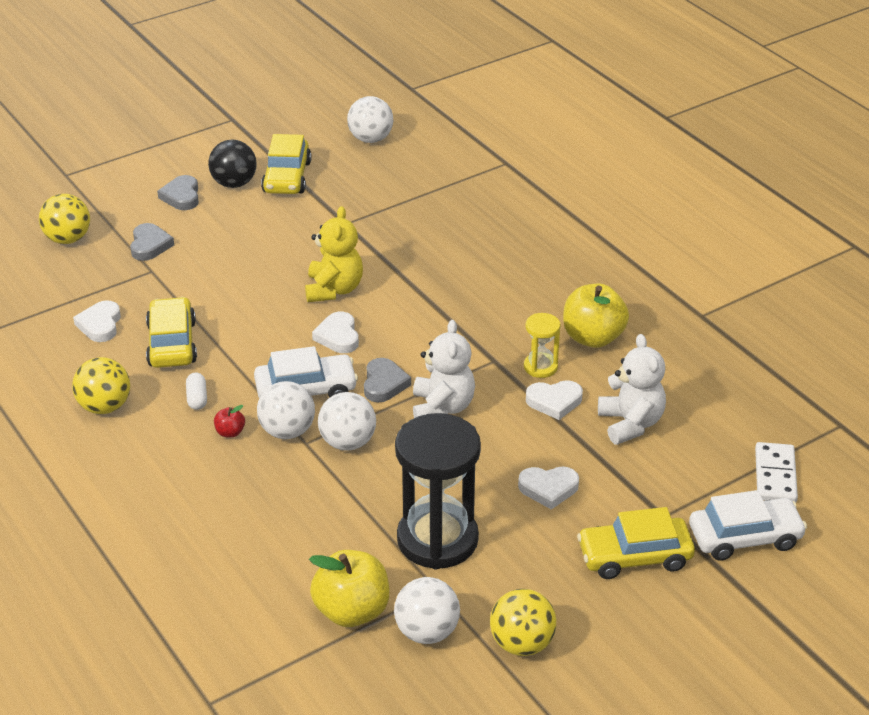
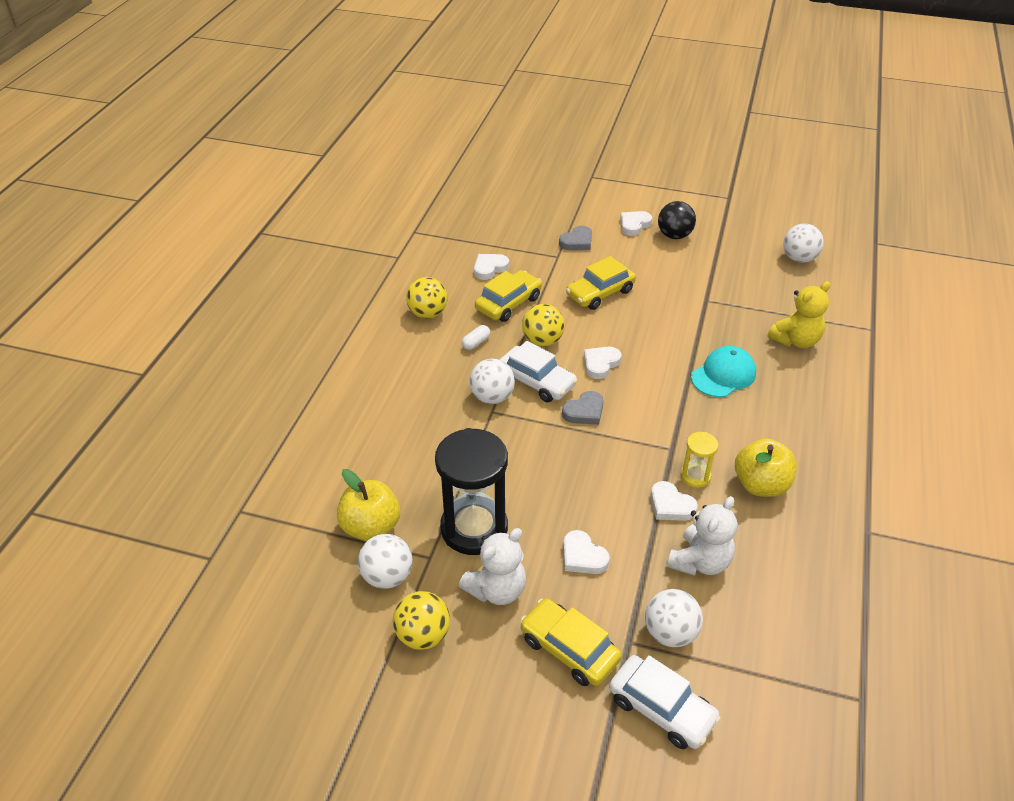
camera: 50 degrees right, 5 degrees up
yellow ball [39,194,90,244] -> yellow ball moved to [522,304,565,347]
grey heart [157,175,199,210] -> white heart [620,211,652,236]
red apple [214,405,245,438] -> none
yellow car [261,134,312,194] -> yellow car moved to [566,256,636,310]
yellow teddy bear [305,206,363,302] -> yellow teddy bear moved to [768,281,831,348]
white ball [318,392,376,451] -> white ball moved to [645,589,703,647]
white teddy bear [413,320,475,418] -> white teddy bear moved to [459,528,526,605]
white domino [755,442,798,503] -> none
none -> turquoise cap [691,346,756,397]

